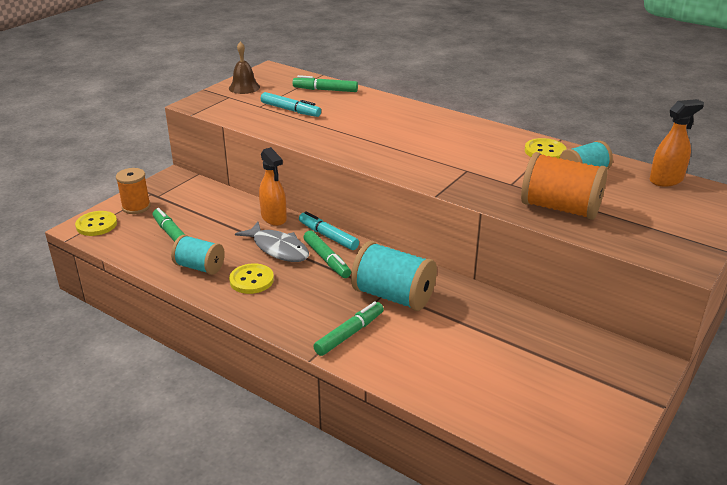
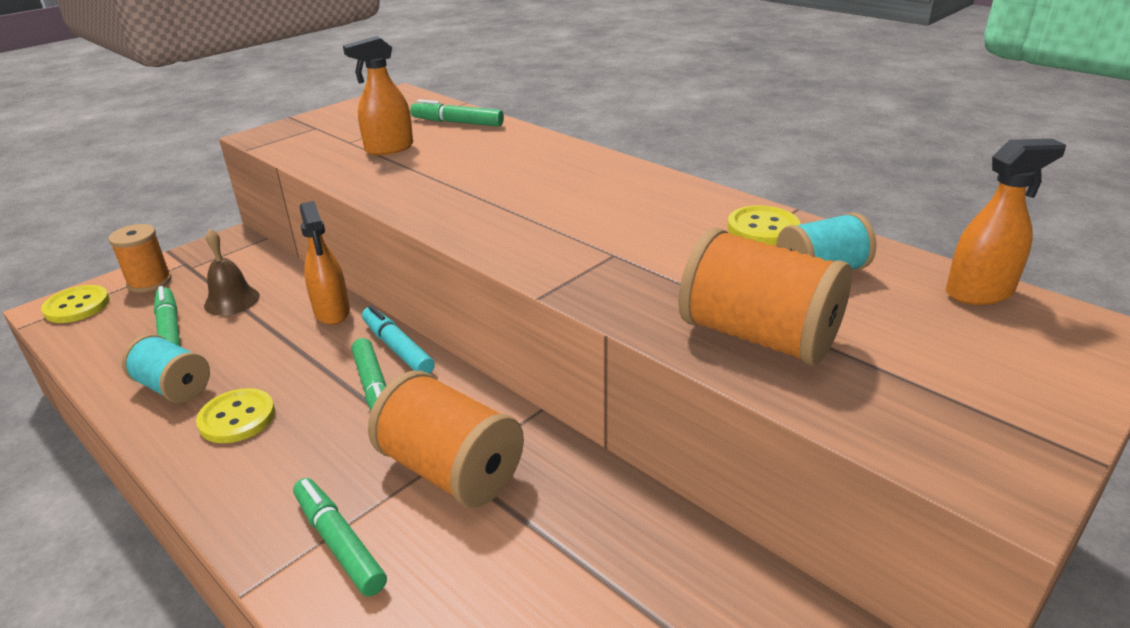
camera: 10 degrees right, 0 degrees up
brown bell [229,41,260,94] -> brown bell moved to [204,229,260,315]
grey fish [235,222,309,262] -> none
turquoise marker [261,92,321,117] -> orange spray bottle [343,36,413,155]
green marker [313,301,384,356] -> green marker turned 90 degrees counterclockwise [293,478,387,597]
turquoise spool [351,241,437,311] -> orange spool [368,371,524,508]

